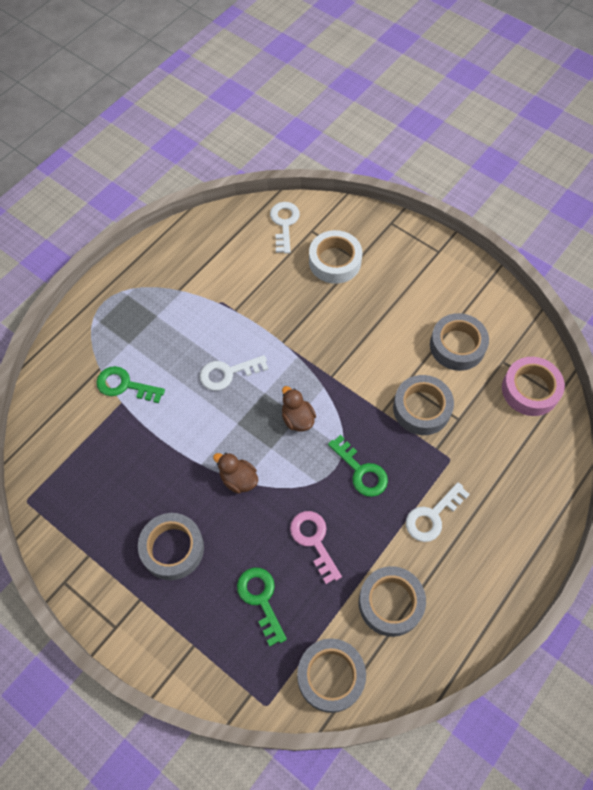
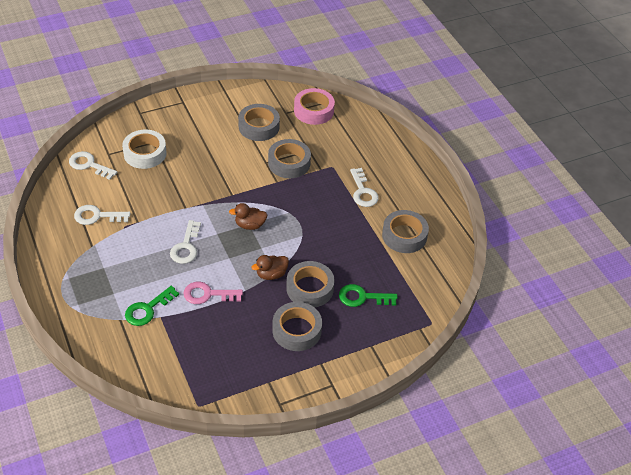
camera: 65 degrees left, 15 degrees down
pink key [290,511,342,584] -> pink key moved to [183,282,243,304]
grey tape [297,639,366,713] -> grey tape moved to [286,261,334,307]
green key [328,435,388,497] -> none
none -> white key [74,205,130,225]

